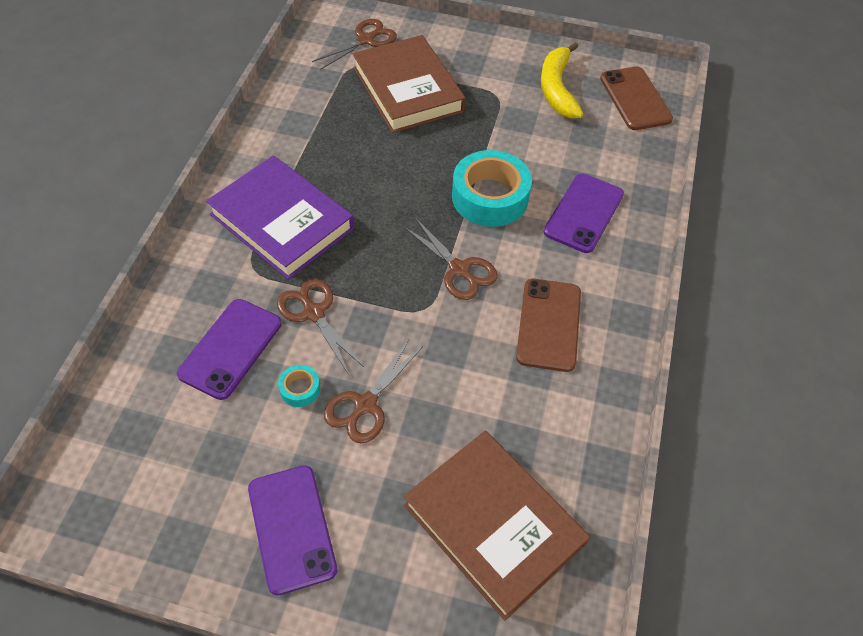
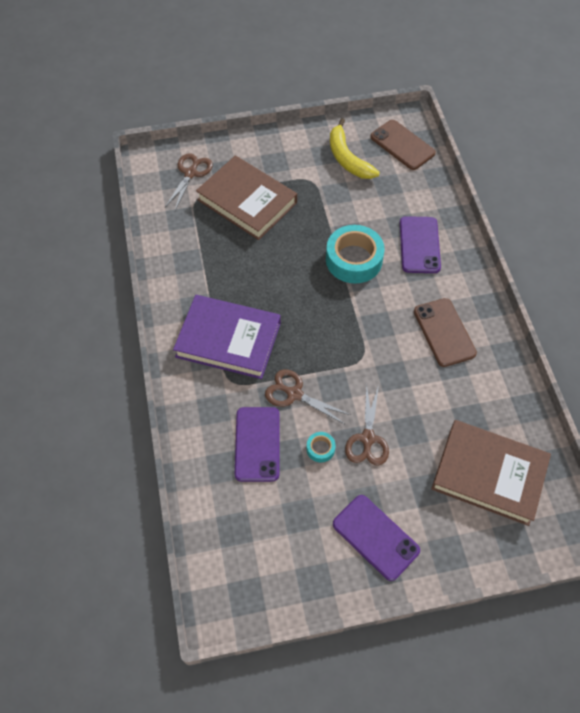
camera: 25 degrees left, 5 degrees up
brown scissors [403,218,497,300] -> none

